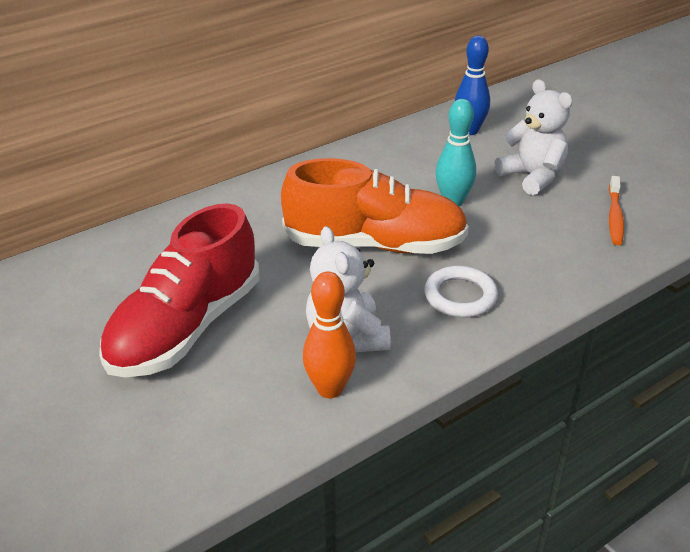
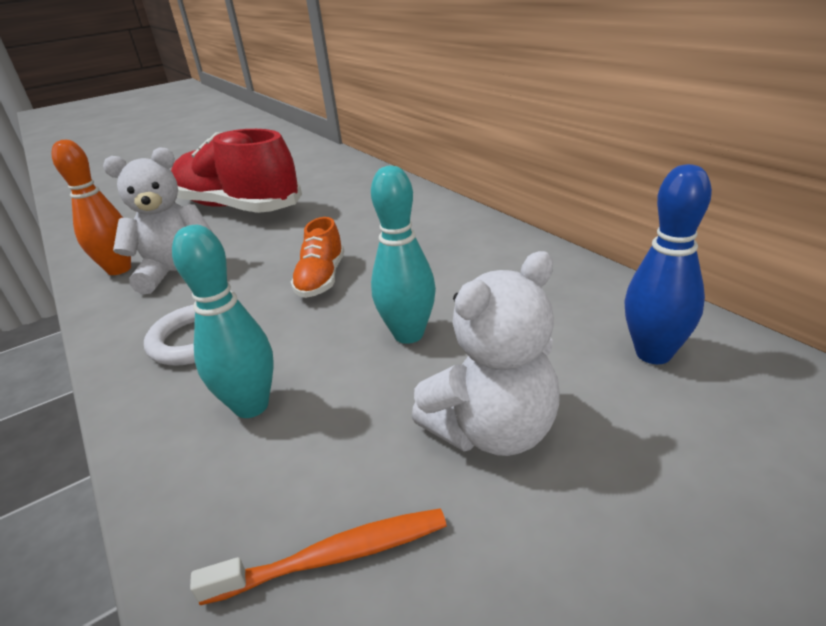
camera: 95 degrees right, 5 degrees down
orange shoe [281,158,469,254] -> orange shoe [291,217,344,298], size x0.47
orange toothbrush [609,176,624,245] -> orange toothbrush turned 150 degrees clockwise [190,508,447,605]
none -> turquoise bowling pin [172,225,274,418]

